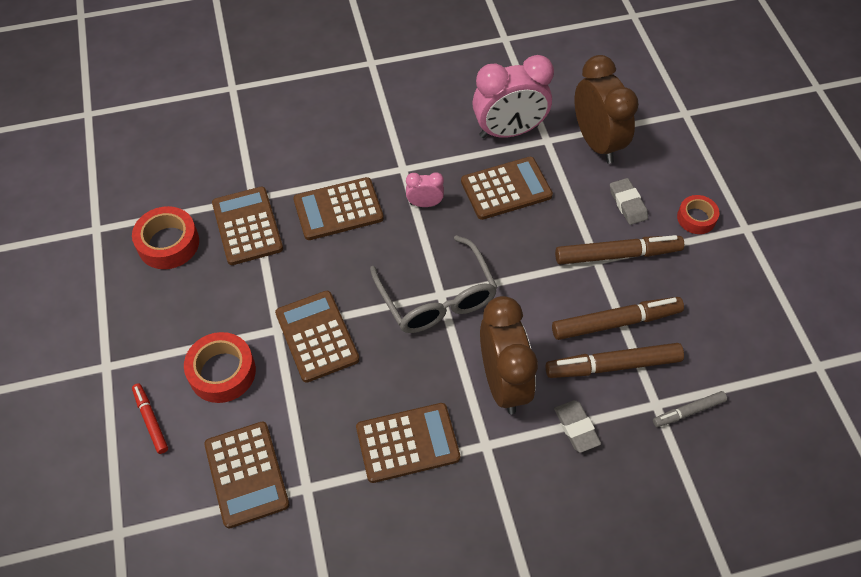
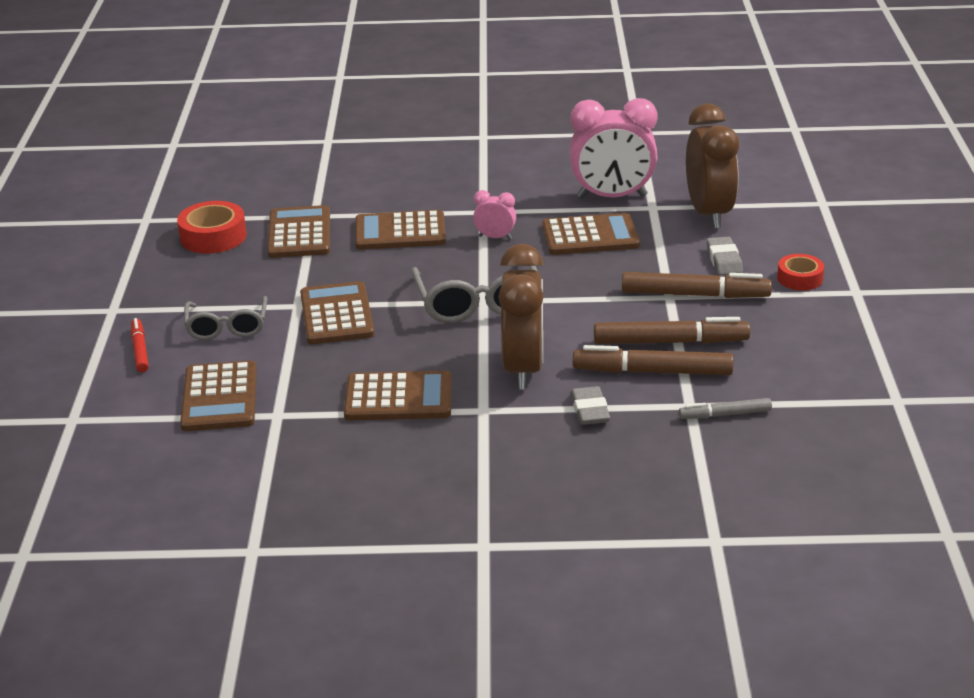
camera: 15 degrees right, 25 degrees down
red tape [184,332,256,403] -> grey glasses [184,296,267,340]

